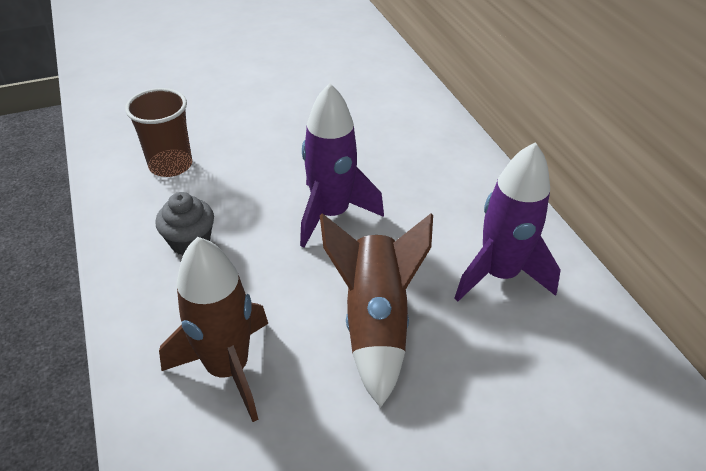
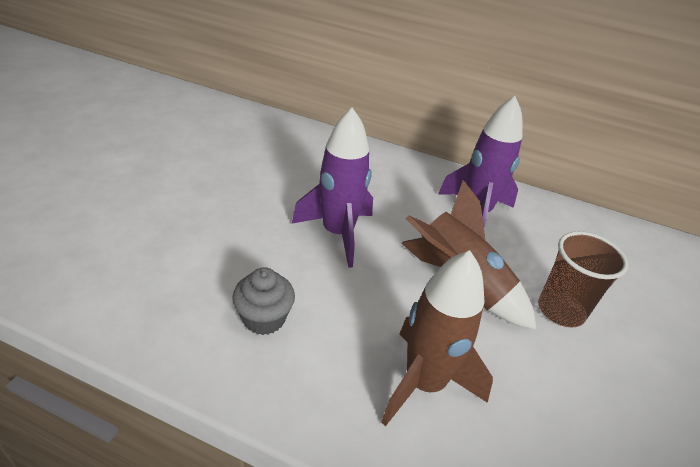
camera: 50 degrees left, 5 degrees down
brown cup [125,88,192,177] -> brown cup moved to [538,231,628,328]

